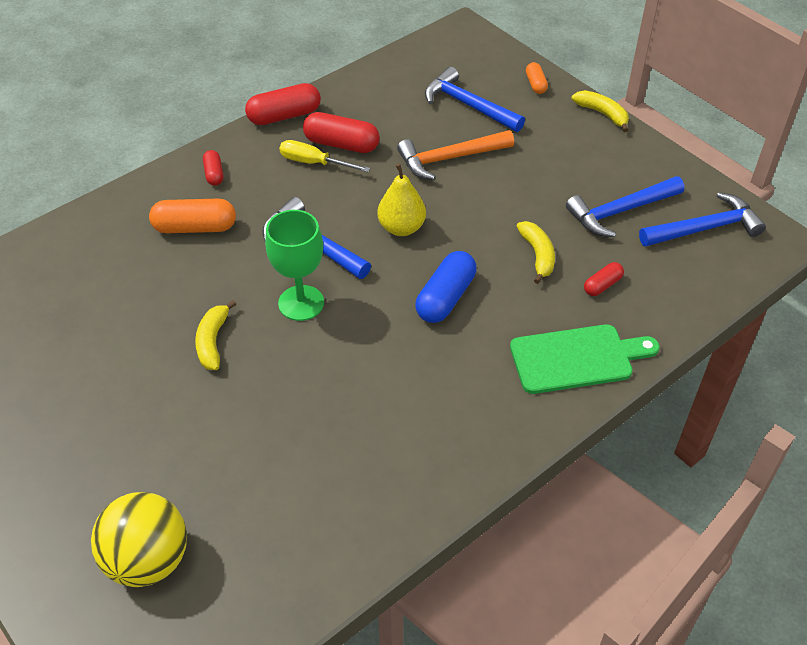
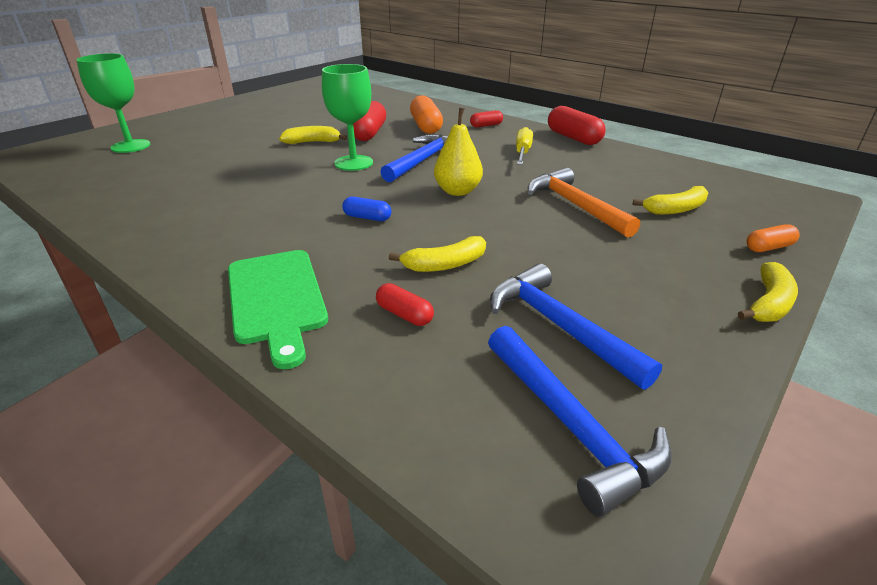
camera: 80 degrees right, 15 degrees down
yellow ball [91,492,187,587] -> green goblet [76,53,150,153]
red capsule [303,112,380,153] -> red capsule moved to [353,101,386,141]
blue capsule [415,251,476,323] -> blue capsule [342,196,391,221], size x0.55
blue hammer [425,67,525,132] -> yellow banana [633,186,708,215]

